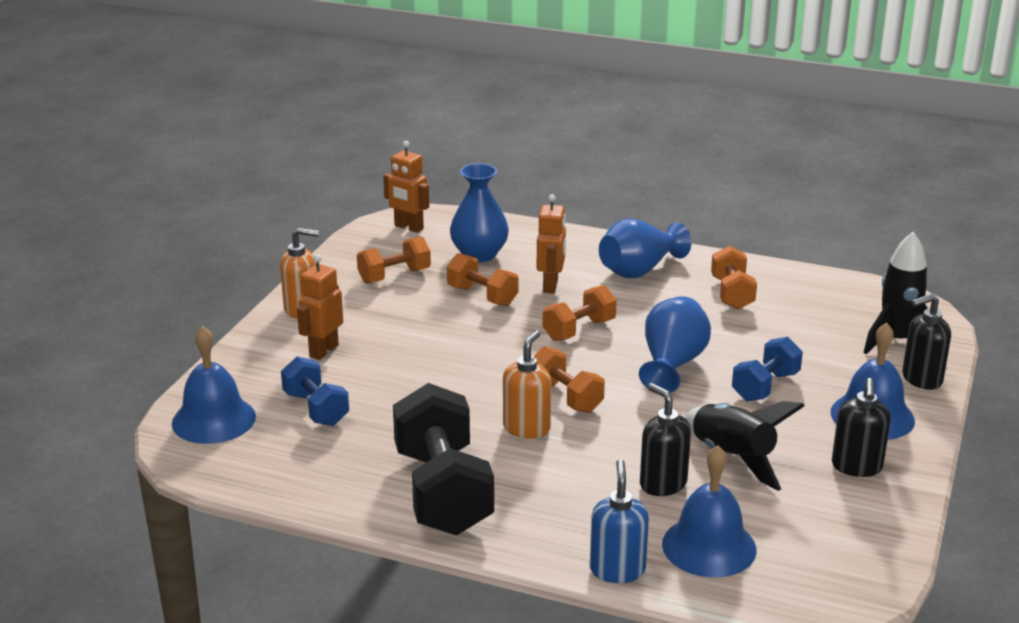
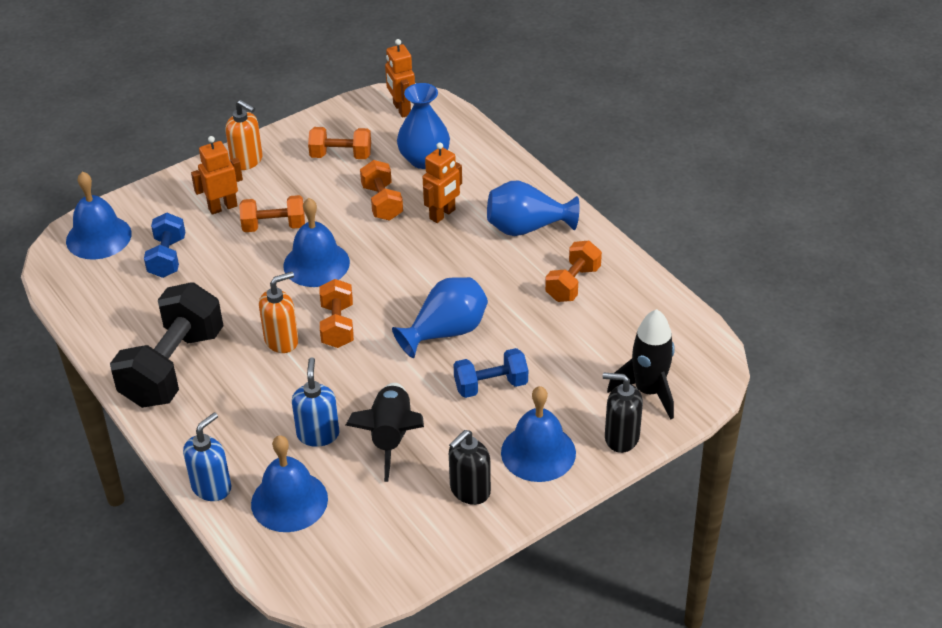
camera: 35 degrees right, 15 degrees up
orange dumbbell [543,285,617,341] -> orange dumbbell moved to [239,195,305,232]
black soap dispenser [640,383,691,496] -> blue soap dispenser [292,357,340,447]
none -> blue bell [283,198,350,287]

